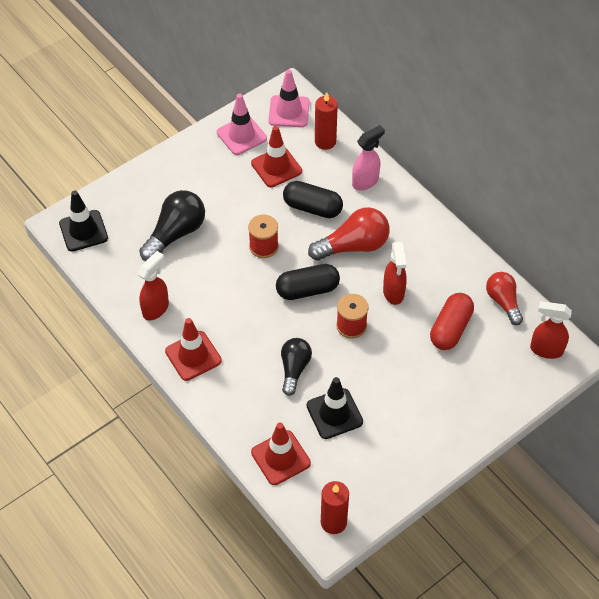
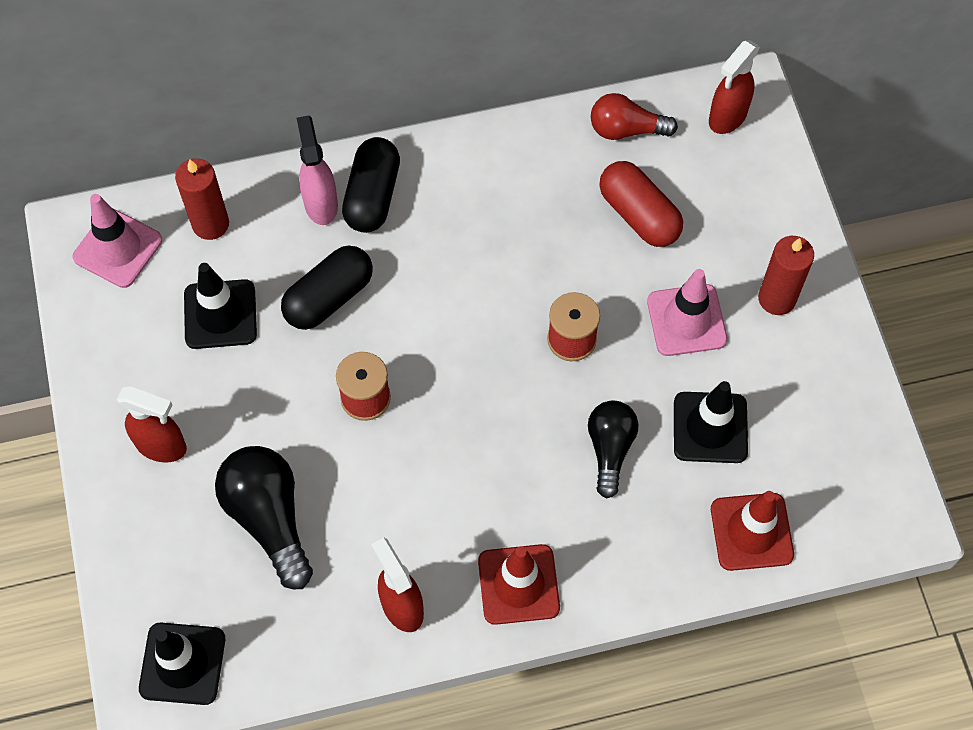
camera: 65 degrees left, 10 degrees up
pink traffic cone [217,94,267,155] -> pink traffic cone moved to [647,269,728,356]
red traffic cone [251,126,302,187] -> black traffic cone [184,263,257,349]
black capsule [276,264,340,300] -> black capsule moved to [342,137,400,233]
black light bulb [281,338,312,396] -> black light bulb turned 60 degrees clockwise [588,401,638,499]
red light bulb [308,207,389,261] -> none
red candle [321,481,349,534] -> red candle moved to [758,236,814,315]
red spray bottle [383,242,407,305] -> red spray bottle moved to [117,386,187,463]

